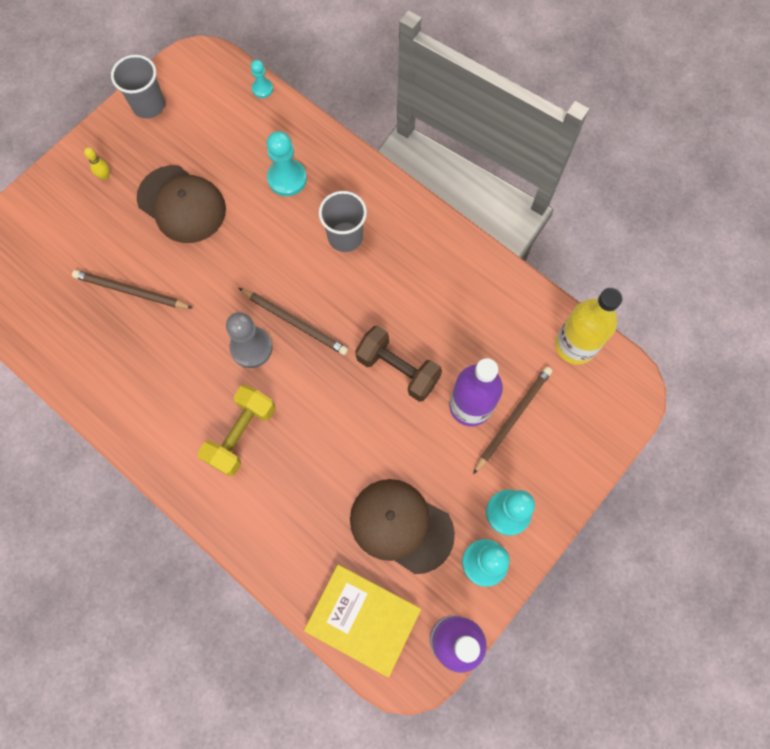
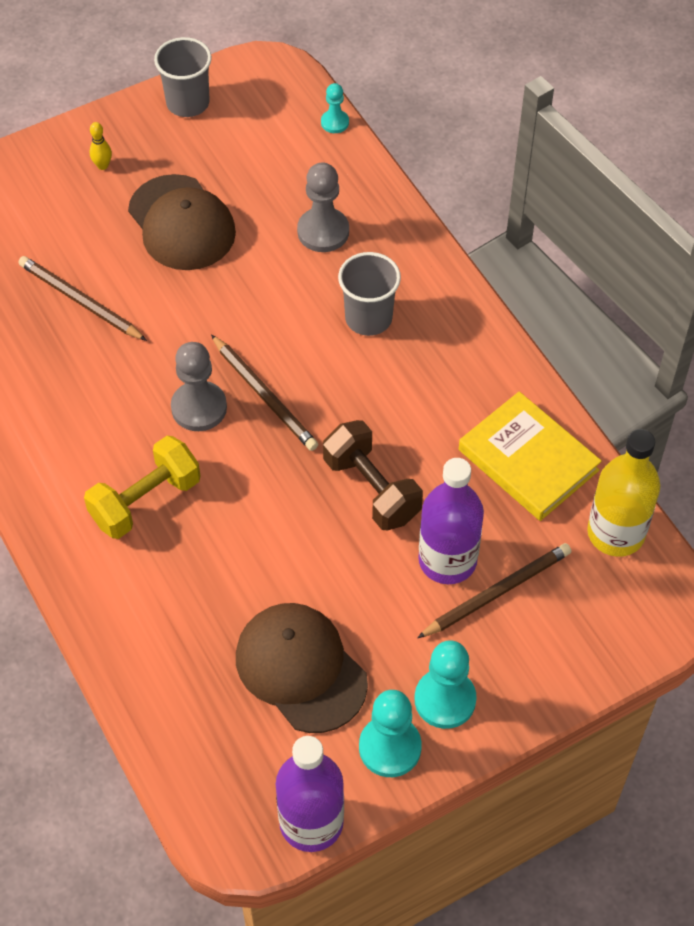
camera: 20 degrees right, 15 degrees down
turquoise pawn [267,131,307,196] -> grey pawn [297,162,349,252]
yellow book [304,565,421,677] -> yellow book moved to [459,391,602,521]

